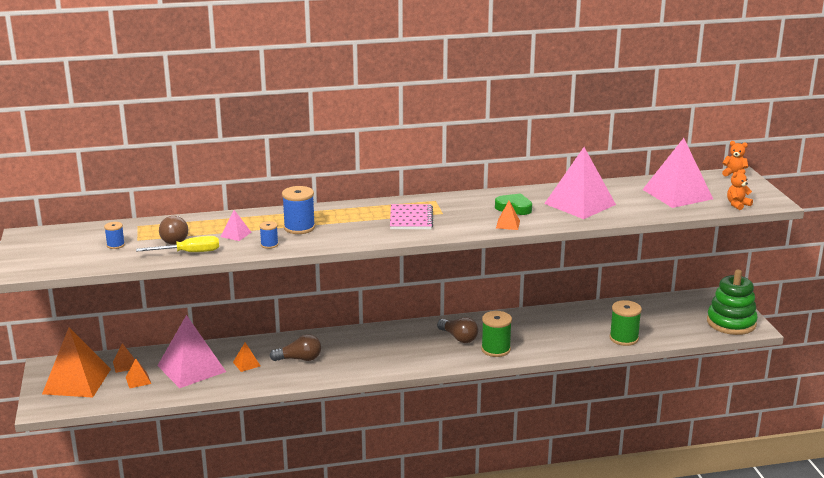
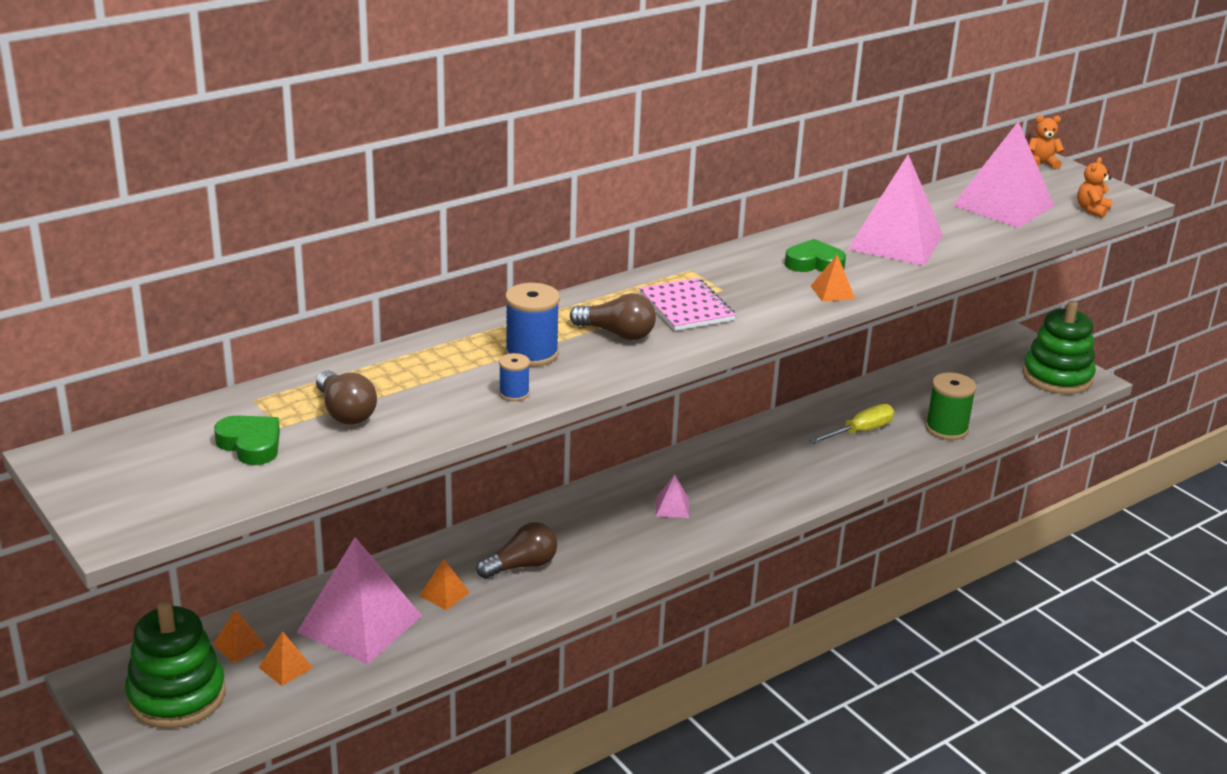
camera: 25 degrees left, 5 degrees up
orange pyramid [42,327,111,398] -> green stacking toy [125,601,226,728]
blue spool [104,222,125,249] -> green heart [214,415,280,465]
yellow screwdriver [136,236,219,252] -> yellow screwdriver moved to [810,404,894,444]
pink pyramid [220,210,252,241] -> pink pyramid moved to [656,475,689,518]
brown light bulb [437,317,478,343] -> brown light bulb moved to [570,293,656,340]
green spool [481,311,512,357] -> none

